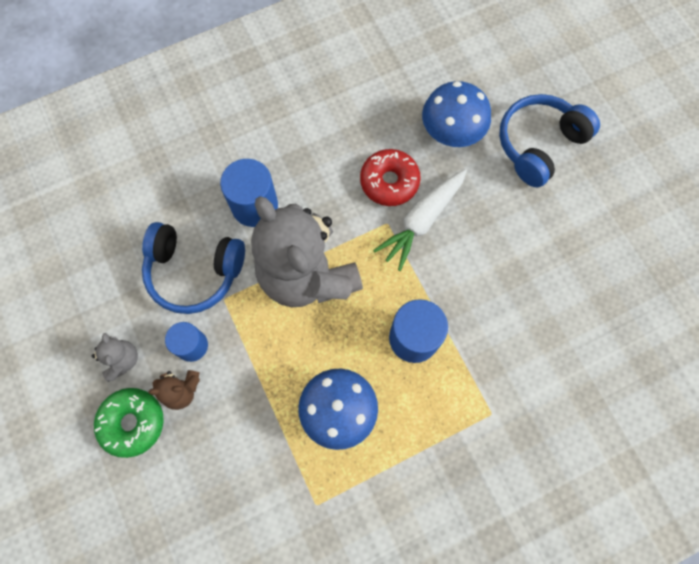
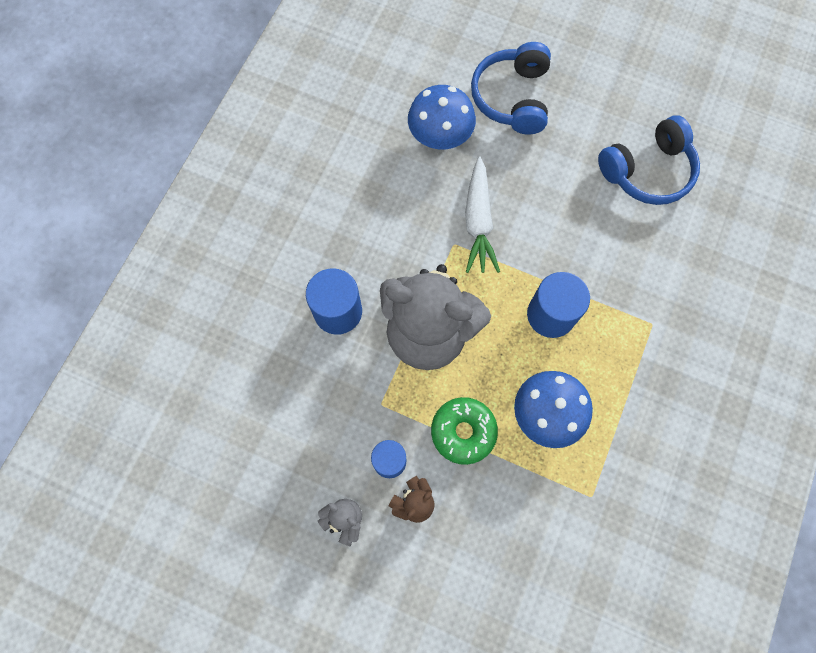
camera: 40 degrees left, 0 degrees up
green donut [94,388,164,458] -> green donut moved to [431,397,498,465]
blue headphones [142,222,245,314] -> blue headphones moved to [598,115,700,205]
red donut [360,149,421,206] -> none

